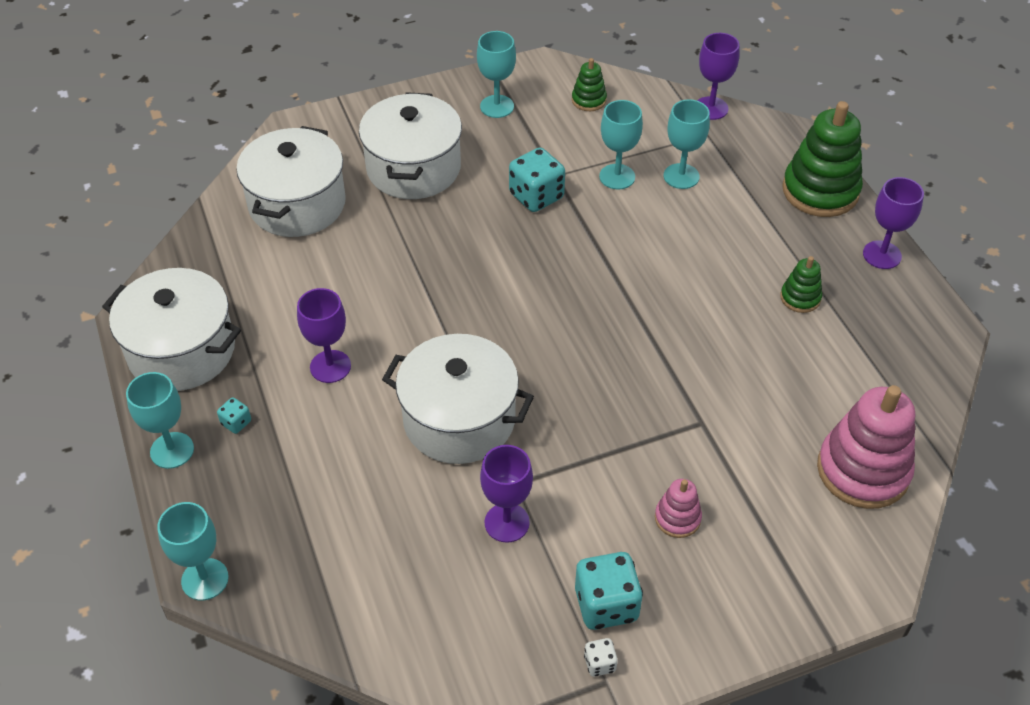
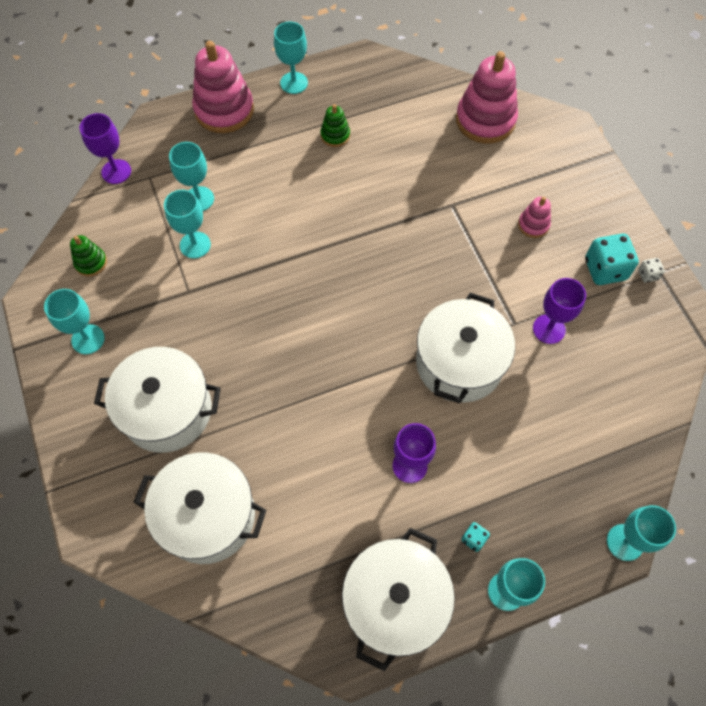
camera: 90 degrees left, 15 degrees up
turquoise dice [509,148,565,212] -> none
green stacking toy [782,101,863,217] -> pink stacking toy [192,41,254,133]
purple goblet [863,177,924,269] -> turquoise goblet [274,22,308,94]

